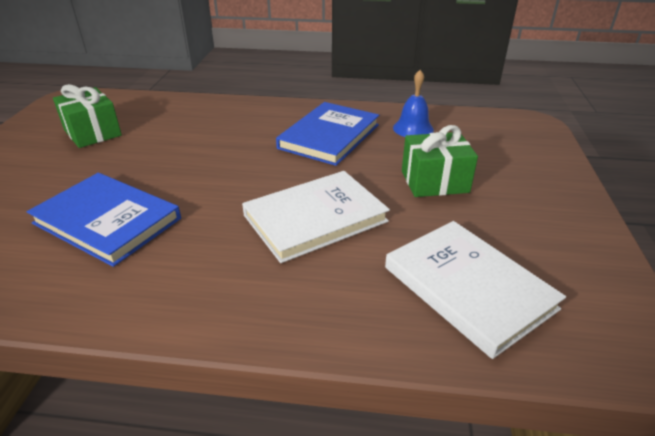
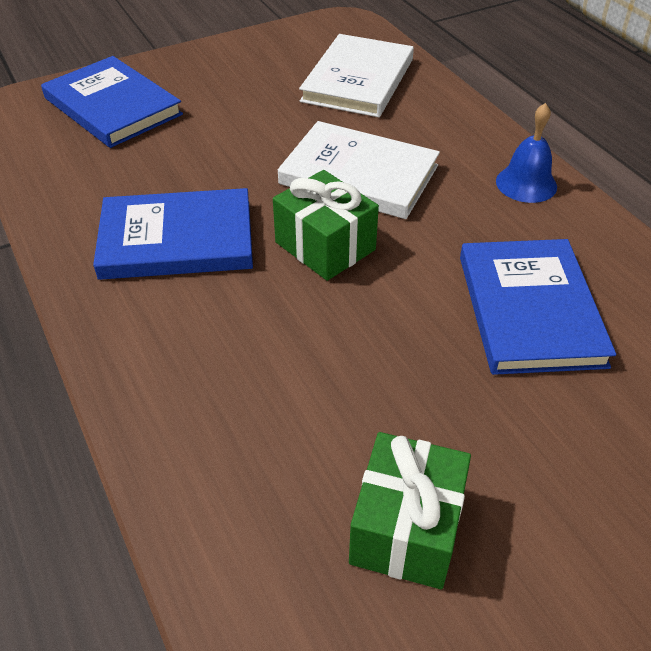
camera: 125 degrees left, 10 degrees up
blue bell [393,70,434,137] -> blue bell moved to [496,103,557,203]
green gift [402,125,478,197] -> green gift moved to [273,170,379,281]
none -> blue book [41,56,183,148]

